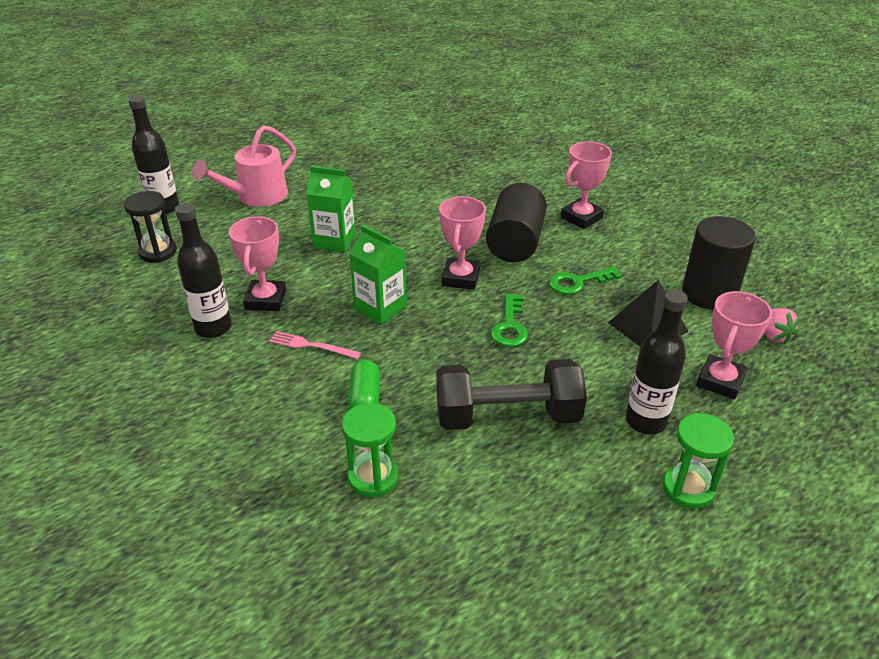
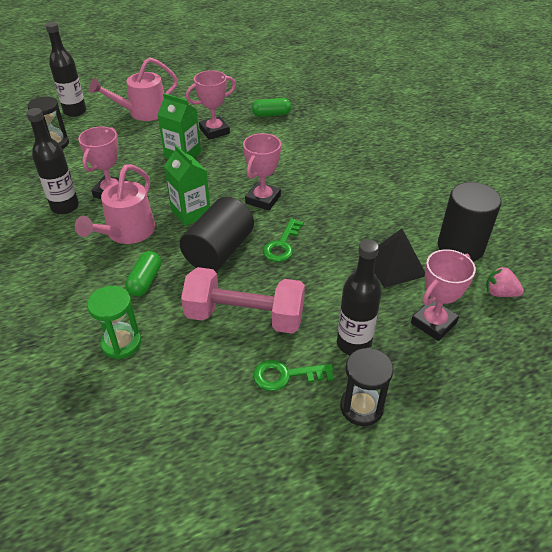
camera: 15 degrees right, 5 degrees up
pink fork [269,331,361,359] -> pink watering can [75,164,155,244]
black dumbbell [436,359,587,430] -> pink dumbbell [181,267,305,334]
black cylinder [486,183,547,262] -> black cylinder moved to [180,196,254,271]
green key [549,267,622,295] -> green key moved to [253,360,334,391]
pink trophy [561,141,612,229] -> pink trophy moved to [186,70,236,140]
green hourglass [663,413,734,509] -> black hourglass [340,347,393,426]
pink strawberry [764,308,800,344] -> pink strawberry turned 120 degrees clockwise [486,266,524,297]
none -> green capsule [252,98,291,117]

